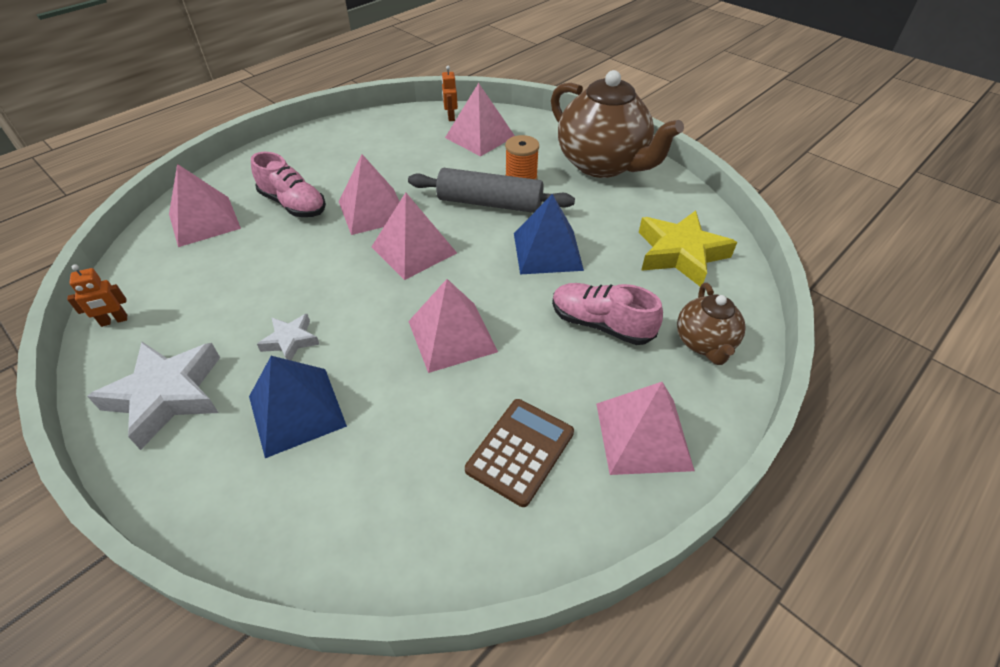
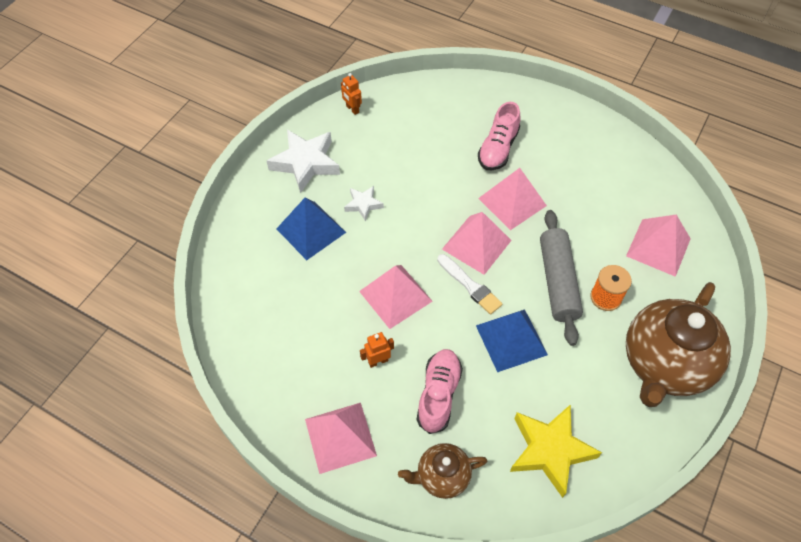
camera: 75 degrees right, 10 degrees up
pink pyramid [169,164,241,247] -> none
orange robot [441,66,458,121] -> orange robot moved to [360,332,394,368]
brown calculator [465,399,574,507] -> none
none -> white brush [437,254,502,315]

